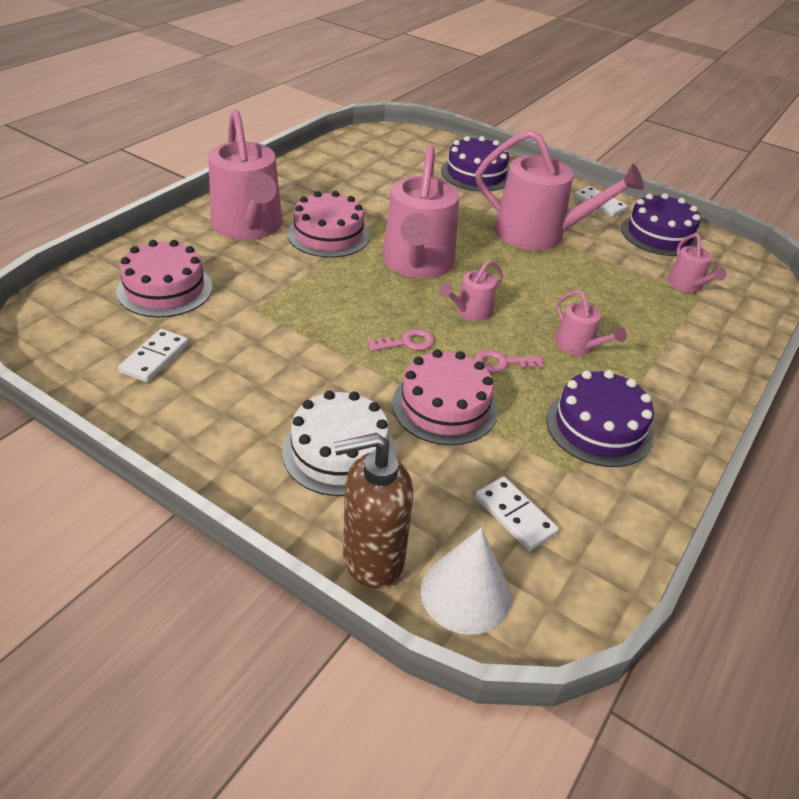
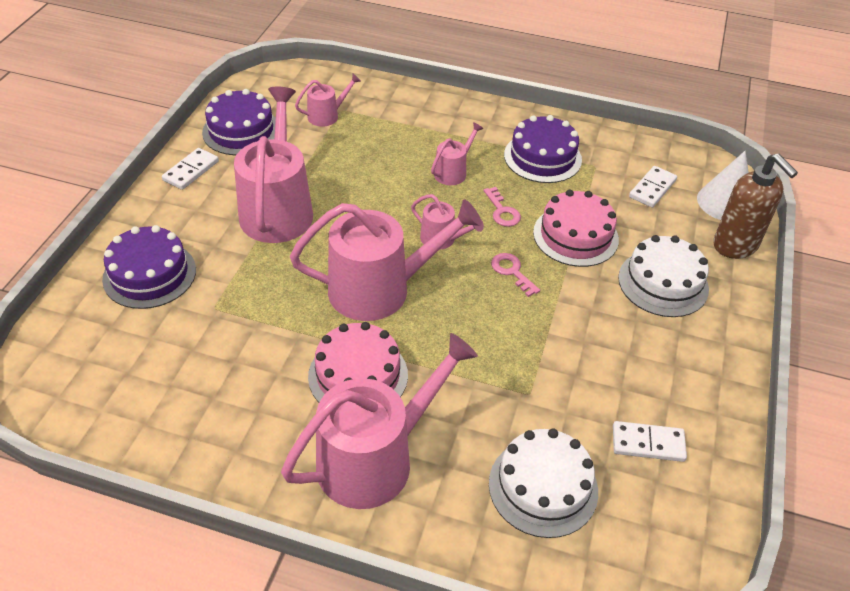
camera: 105 degrees left, 5 degrees up
pink cake [116,240,212,317] -> white cake [489,428,598,538]

